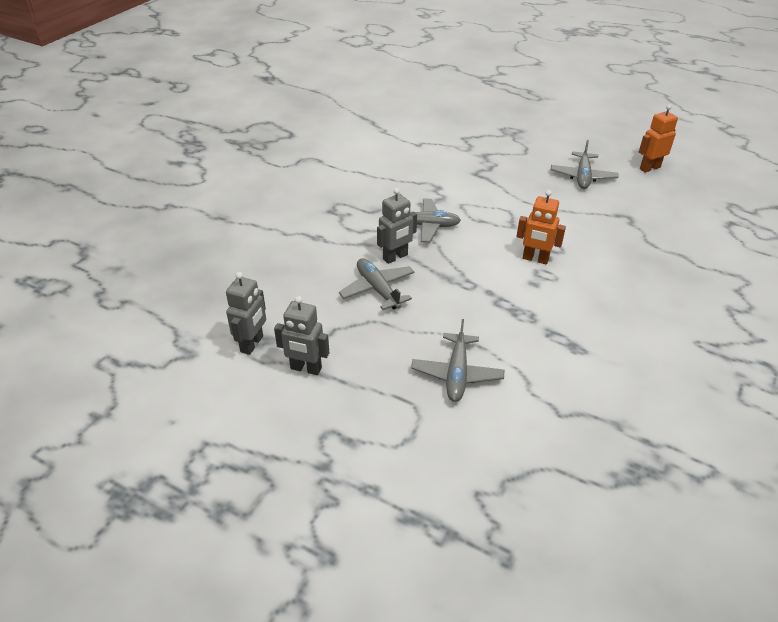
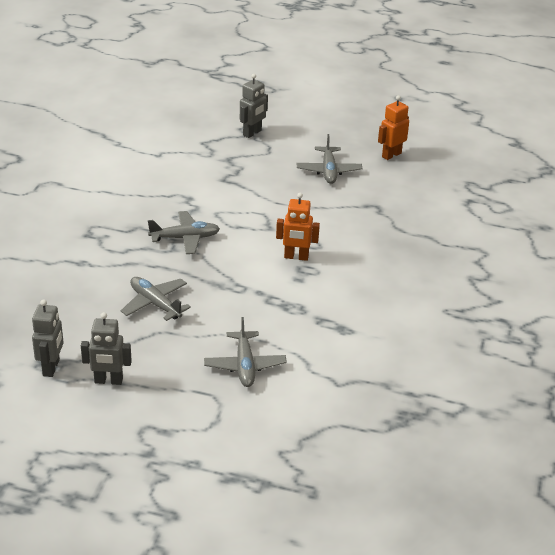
camera: 15 degrees left, 5 degrees down
grey robot [377,188,417,264] -> grey robot moved to [240,74,268,138]

